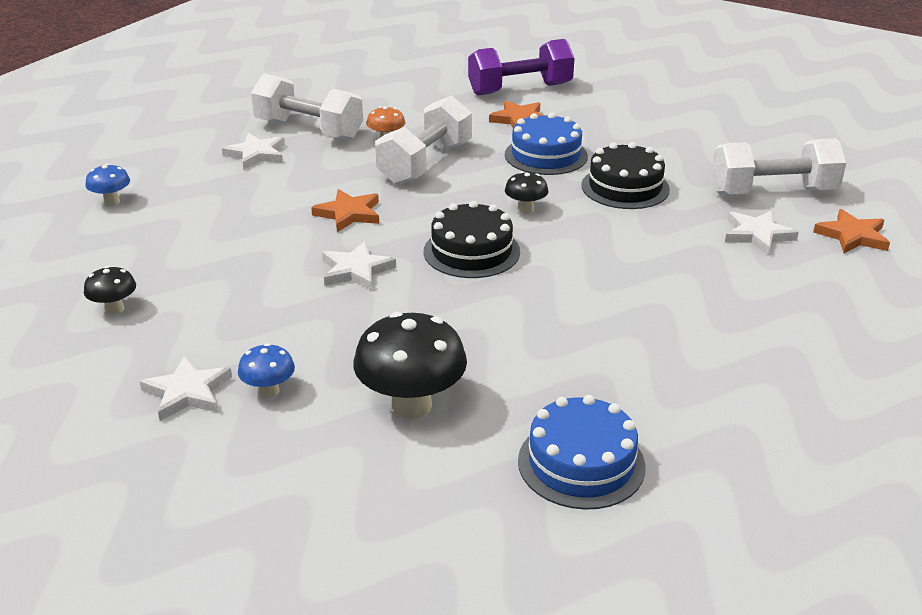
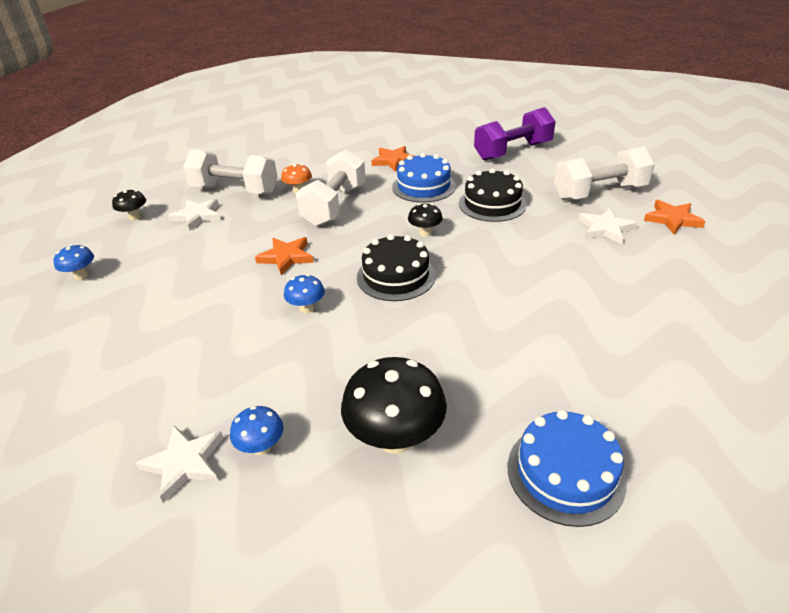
camera: 10 degrees left, 5 degrees up
black mushroom [84,266,136,315] -> black mushroom moved to [112,190,146,220]
white star [322,241,396,290] -> blue mushroom [284,274,325,313]
purple dumbbell [468,39,574,95] -> purple dumbbell moved to [474,107,556,161]

